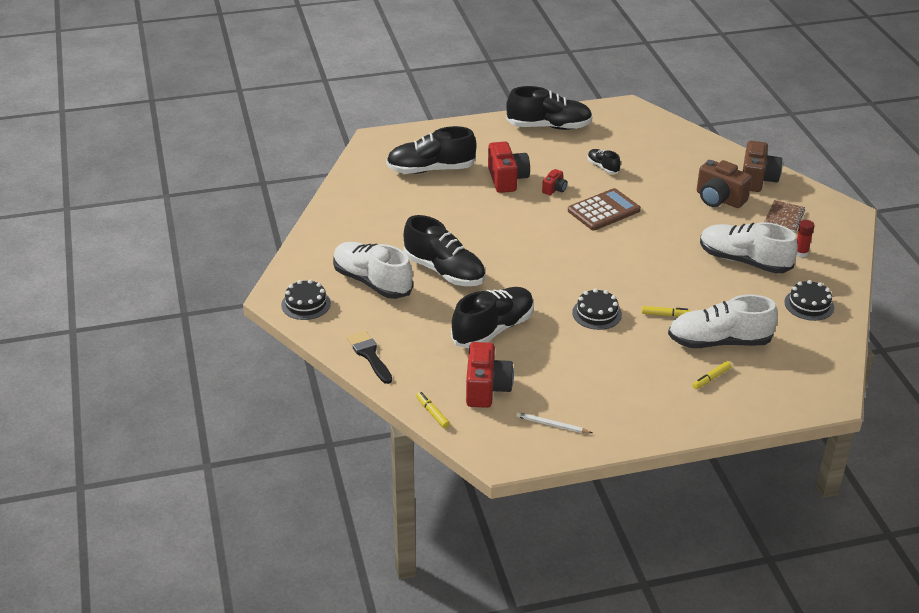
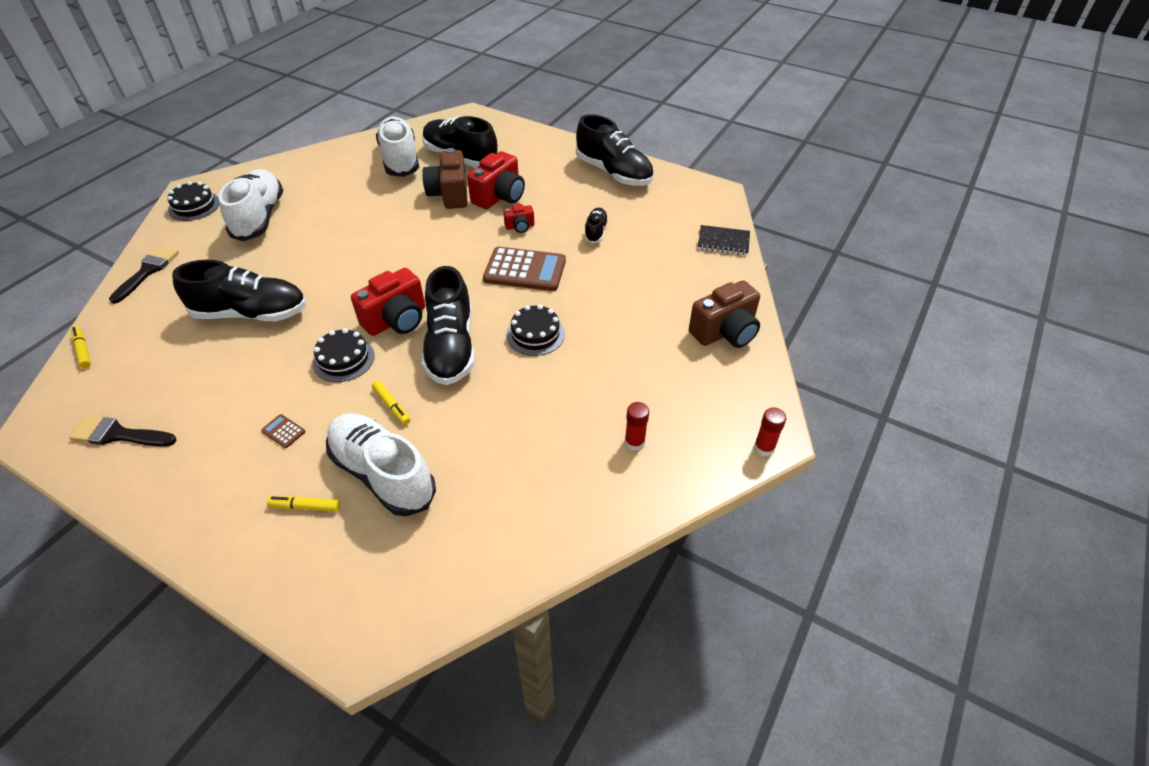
camera: 45 degrees right, 10 degrees up
black shoe [404,215,485,286] -> black shoe moved to [421,266,475,385]
yellow marker [416,392,450,428] -> yellow marker turned 45 degrees counterclockwise [71,326,91,368]
red camera [466,342,514,408] -> red camera moved to [351,268,425,336]
white pencil [516,412,592,433] -> black brush [69,416,176,447]
brown camera [697,160,752,208] -> brown camera moved to [422,148,468,209]
white shoe [700,222,798,274] -> white shoe moved to [376,117,419,177]
brown notebook [764,200,805,232] -> none
black cake [784,280,834,321] -> black cake moved to [506,304,565,356]
none -> brown calculator [261,414,306,448]
none -> black notebook [698,225,750,255]
none -> red glue stick [754,407,786,456]

